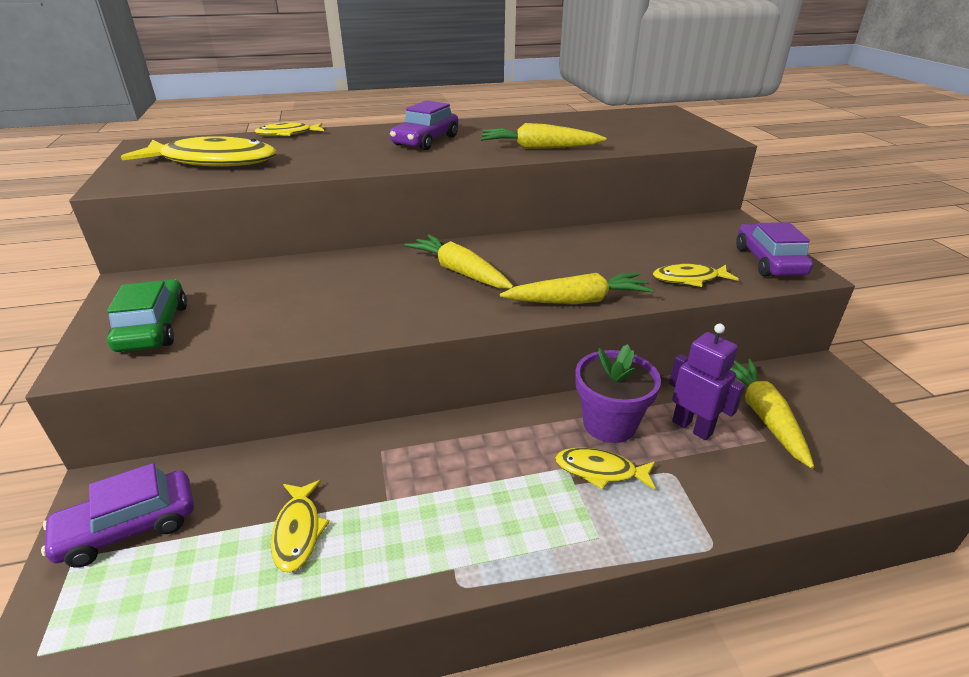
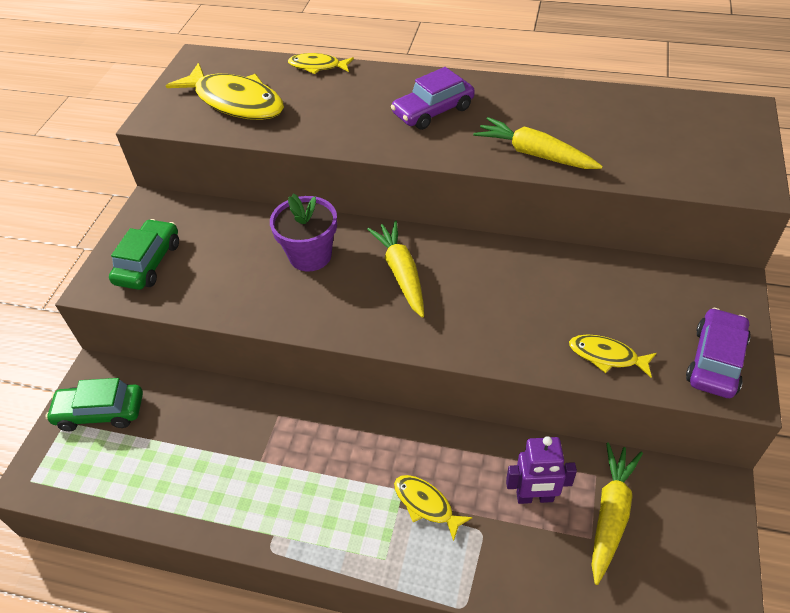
camera: 30 degrees right, 15 degrees up
purple car [41,463,194,568] -> green car [46,378,143,431]
yellow fish [271,480,330,572] -> none
yellow carrot [500,272,654,304] -> none
purple flower pot [575,344,661,443] -> purple flower pot moved to [270,194,337,272]
purple robot [669,323,745,440] -> purple robot turned 105 degrees clockwise [506,436,577,504]

